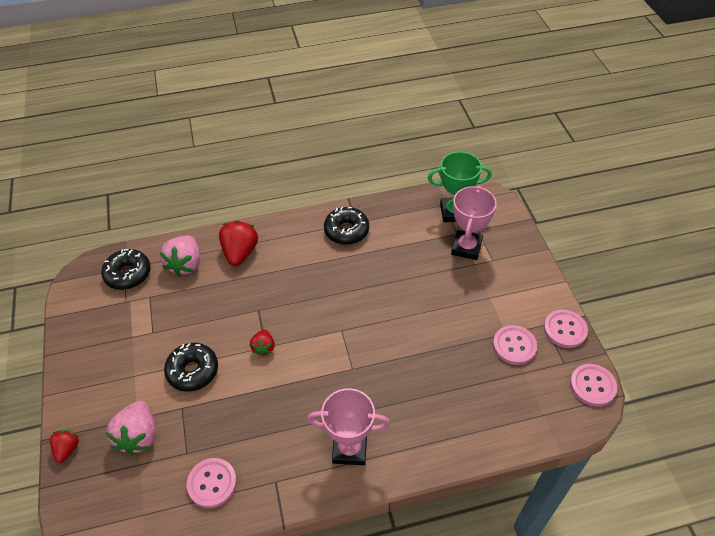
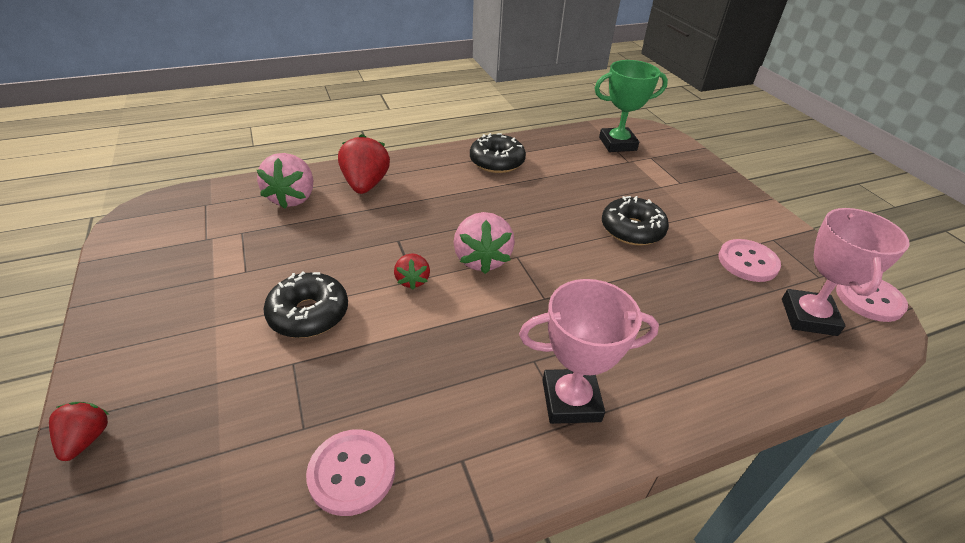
camera: 10 degrees left, 10 degrees down
black donut [101,249,151,290] -> black donut moved to [602,196,669,245]
pink strawberry [106,401,156,455] -> pink strawberry moved to [454,212,515,274]
pink trophy [451,185,497,260] -> pink trophy moved to [782,208,910,336]
pink button [544,310,588,348] -> none

